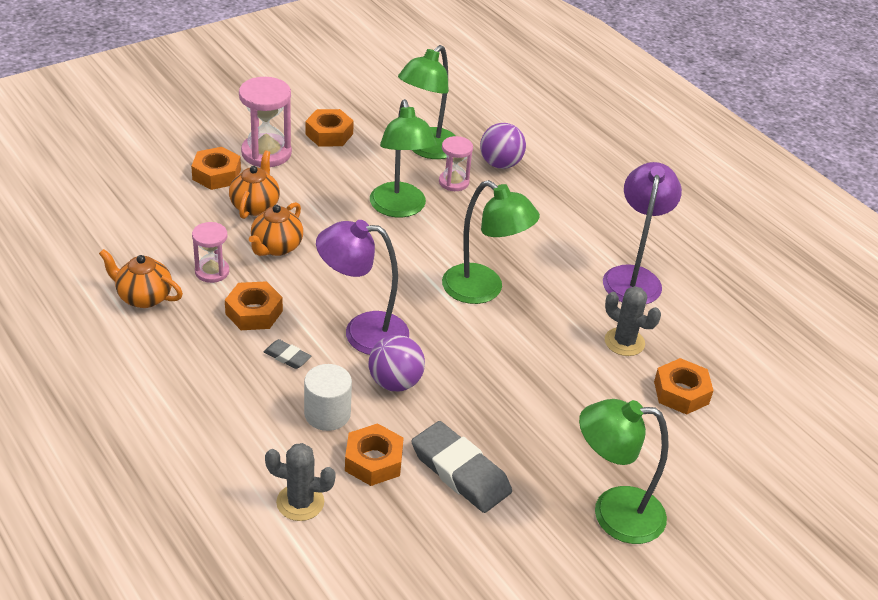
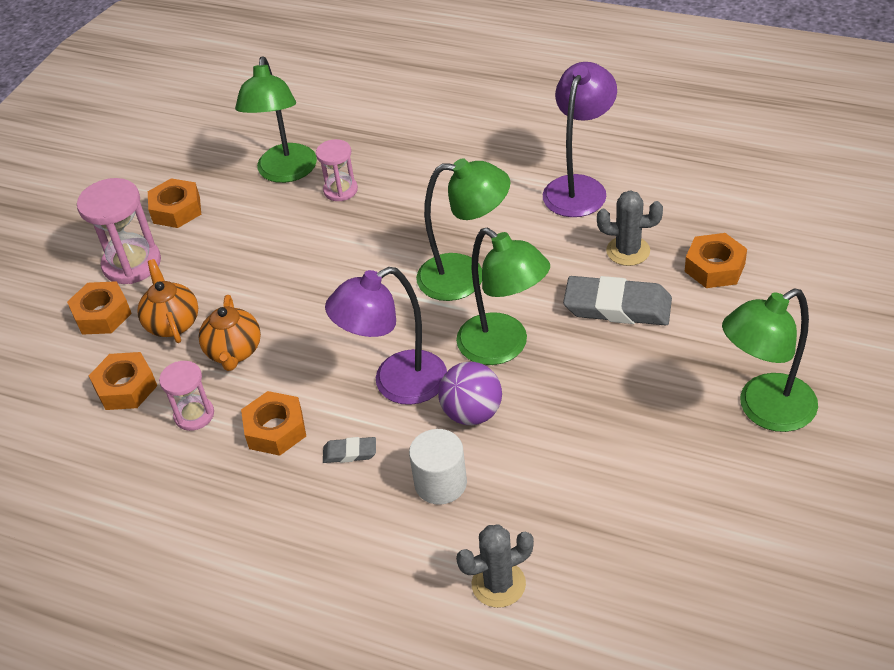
camera: 25 degrees left, 5 degrees up
orange teapot [99,249,183,308] -> none
orange nut [345,423,404,486] -> orange nut moved to [89,352,157,410]
green lamp [370,99,437,217] -> green lamp moved to [456,227,550,365]
grey eraser [411,421,512,513] -> grey eraser moved to [563,276,672,326]
purple ball [480,123,526,169] -> none
purple lamp [603,162,682,304] -> purple lamp turned 45 degrees clockwise [543,62,617,217]

